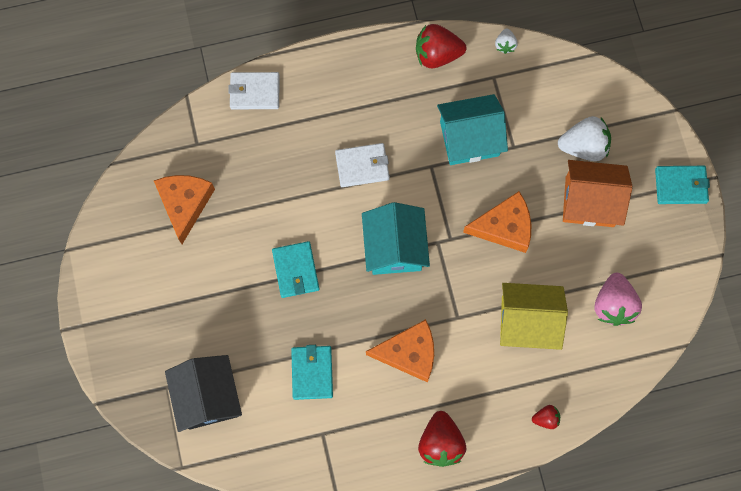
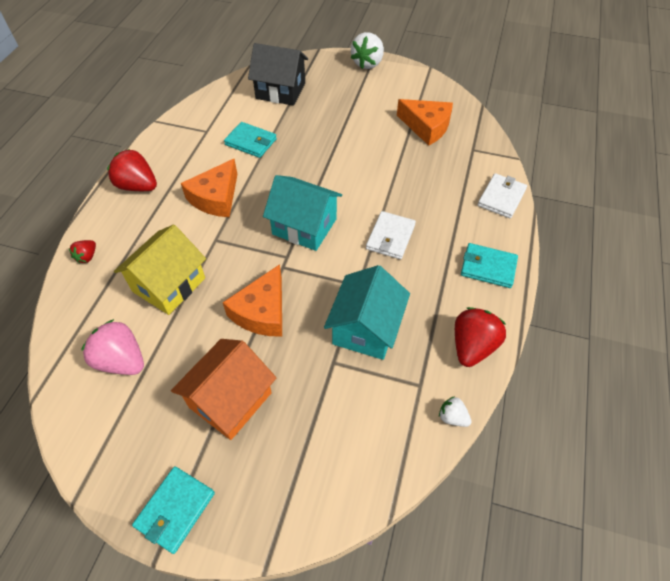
camera: 120 degrees right, 20 degrees down
turquoise wallet [272,241,319,298] -> turquoise wallet moved to [461,243,518,288]
white strawberry [558,116,611,161] -> white strawberry moved to [351,32,384,69]

